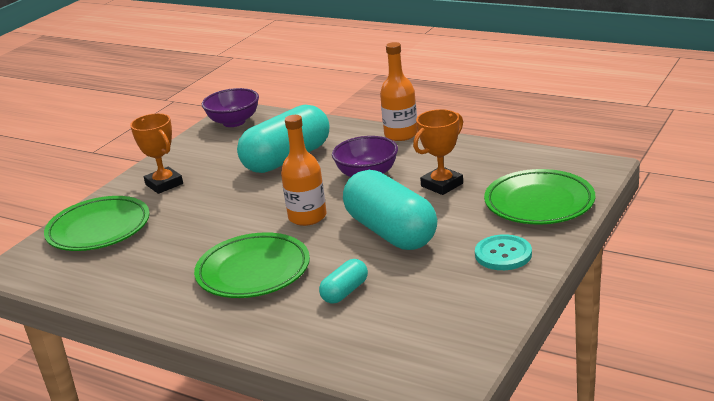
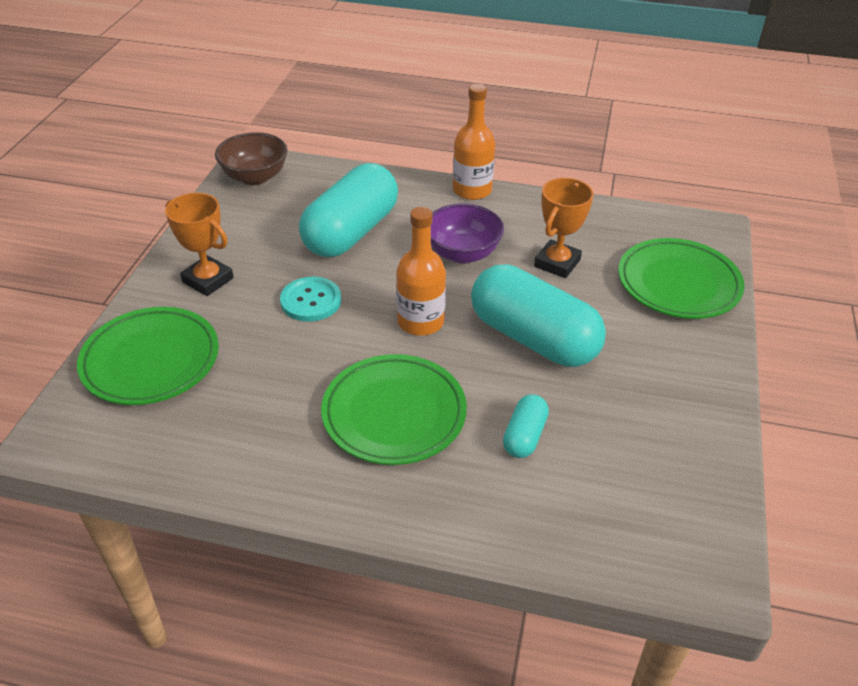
camera: 20 degrees left, 15 degrees up
purple bowl [202,88,259,127] -> brown bowl [215,132,288,185]
turquoise button [475,234,532,270] -> turquoise button moved to [280,277,341,322]

